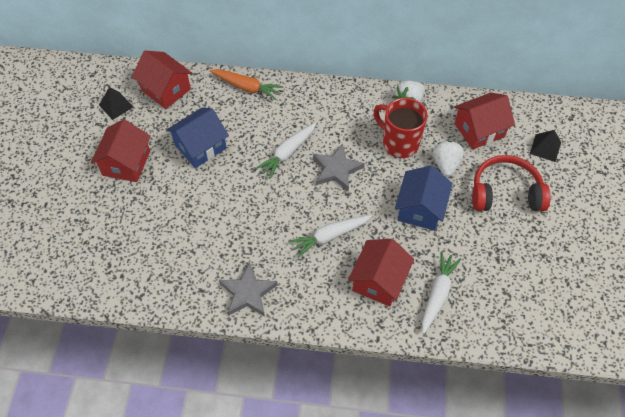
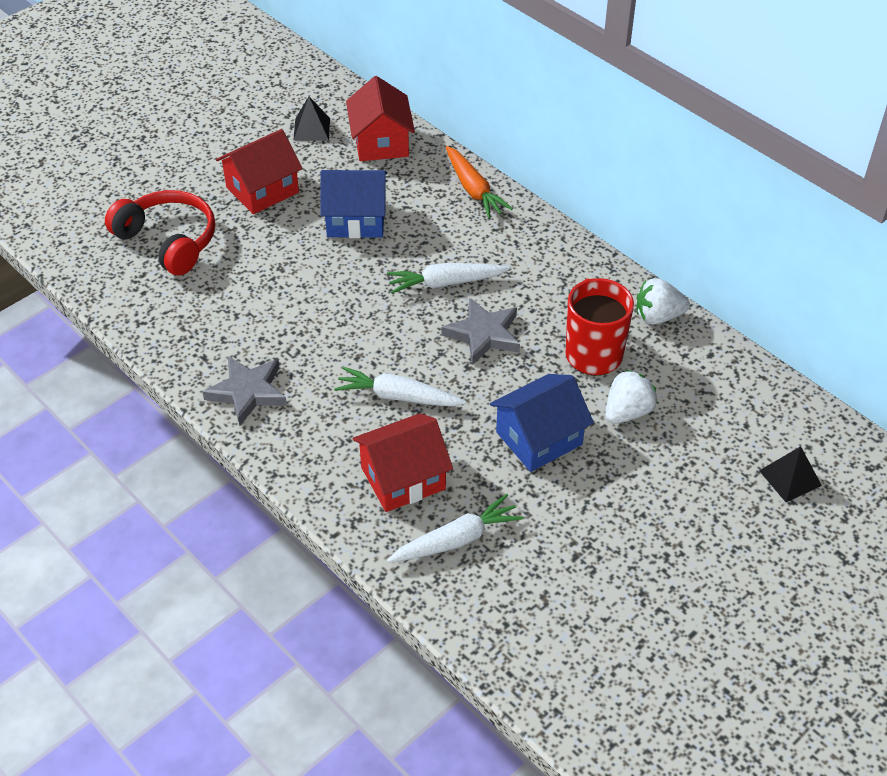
camera: 40 degrees right, 10 degrees down
red house [454,93,515,150] -> none
red headphones [472,155,551,211] -> red headphones moved to [105,190,215,275]

